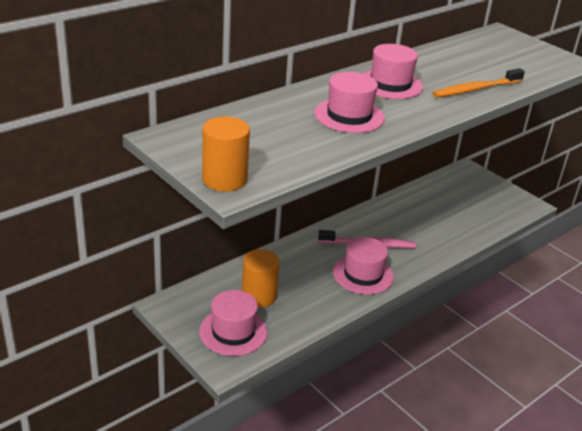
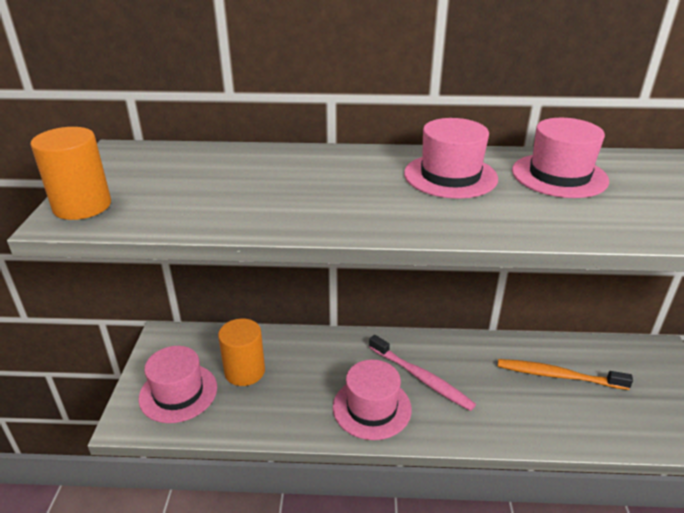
camera: 45 degrees right, 0 degrees up
pink hat [314,72,385,133] -> pink hat moved to [512,118,609,198]
orange toothbrush [433,68,525,98] -> orange toothbrush moved to [498,359,633,390]

